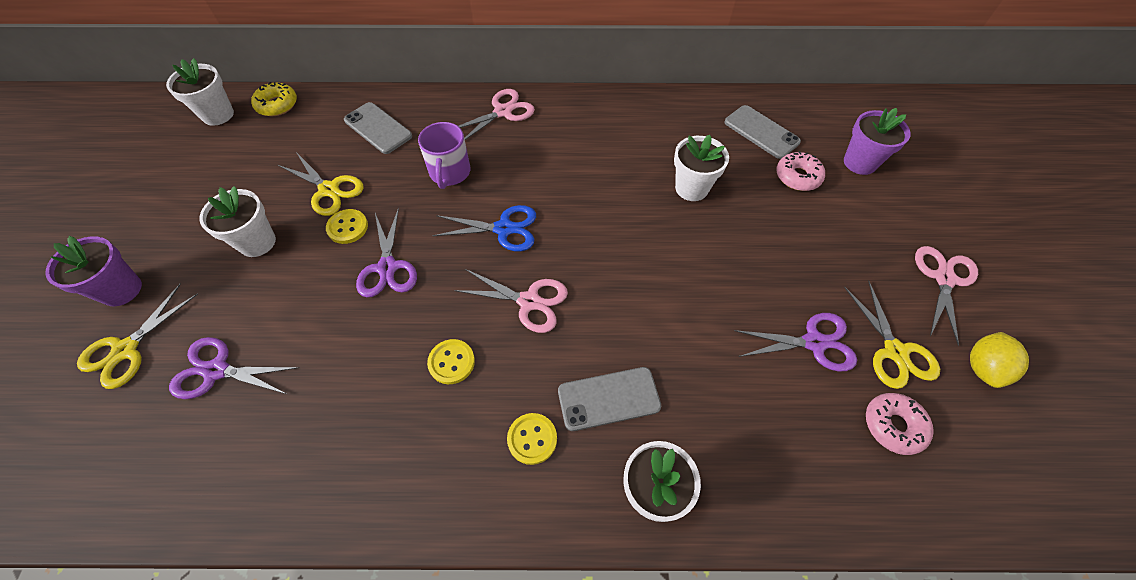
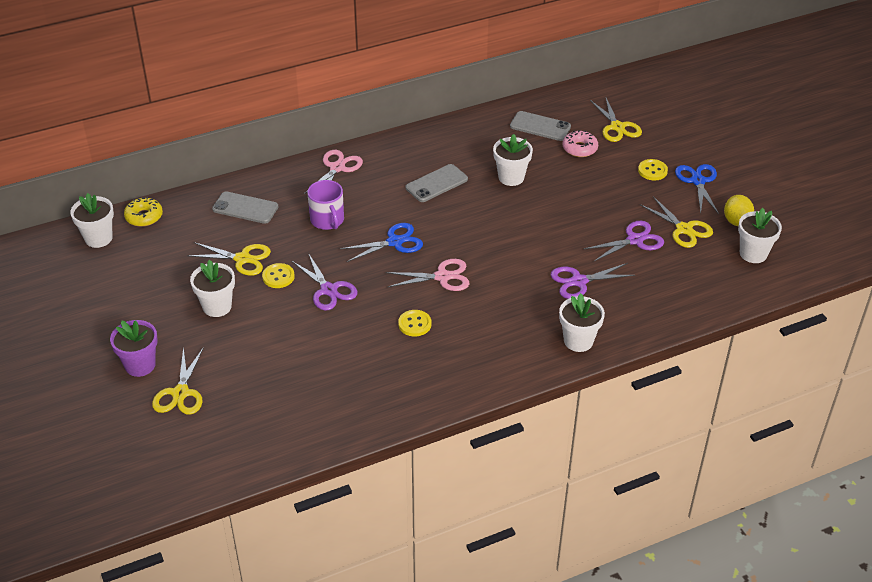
camera: 25 degrees left, 15 degrees down
purple scissors [169,337,299,399] -> purple scissors moved to [551,263,636,299]
yellow button [507,413,557,465] -> yellow button moved to [638,159,668,180]
grey phone [558,367,661,431] -> grey phone moved to [406,164,468,202]
purple flower pot [844,108,911,175] -> yellow scissors [590,96,642,142]
pink donut [866,393,934,455] -> none
pink scissors [915,246,978,346] -> blue scissors [675,164,719,214]
none -> white flower pot [738,208,782,263]

